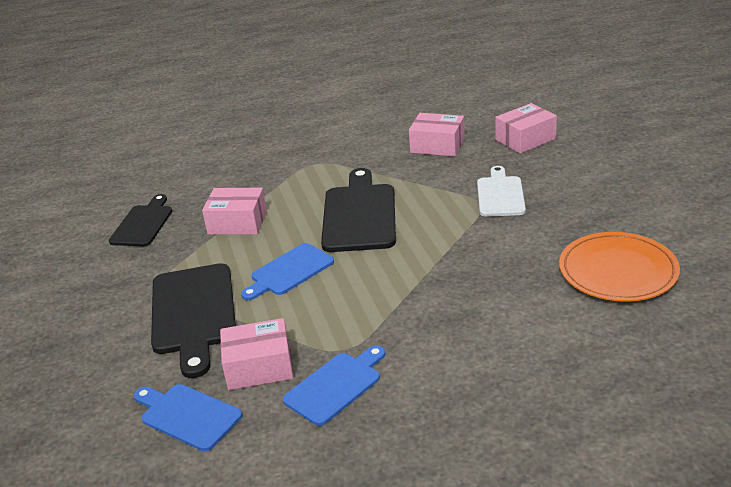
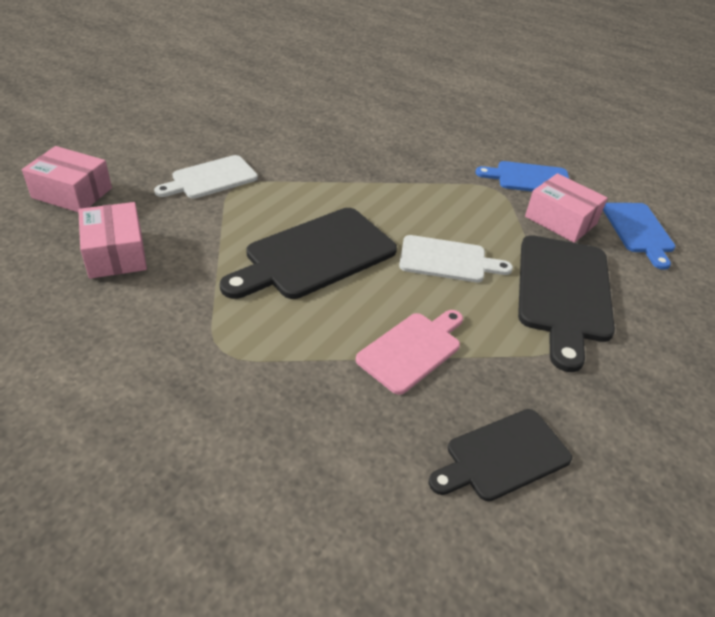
camera: 135 degrees left, 10 degrees up
black cutting board [151,263,236,378] -> black cutting board turned 150 degrees clockwise [518,235,615,372]
pink box [202,188,267,235] -> pink cutting board [356,310,463,395]
blue cutting board [241,243,334,301] -> white cutting board [399,235,513,283]
orange plate [559,232,680,302] -> none

